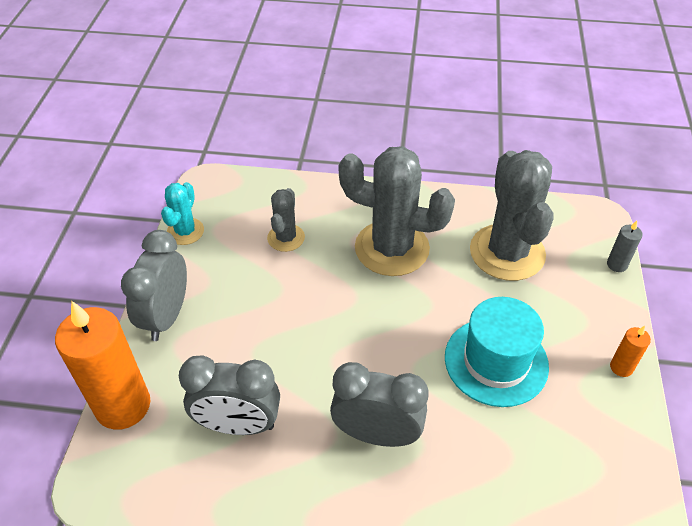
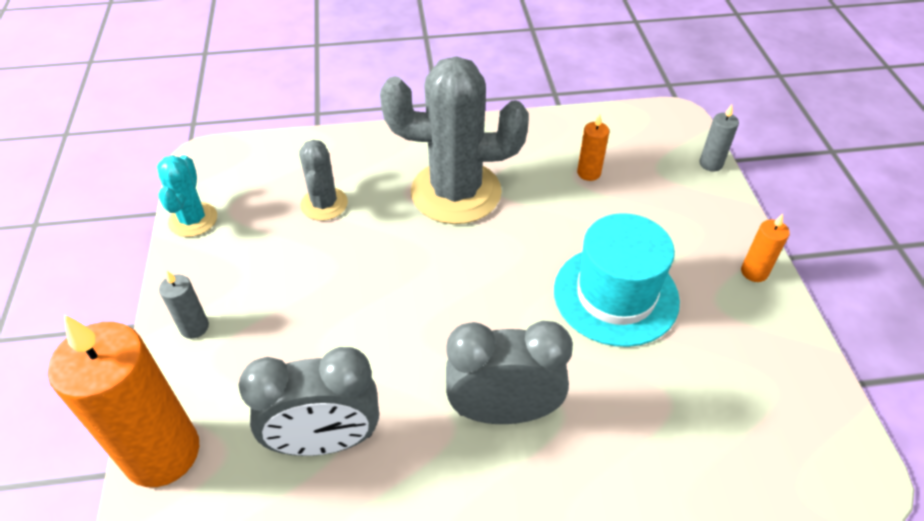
camera: 15 degrees left, 0 degrees up
grey clock [121,230,187,341] -> grey candle [159,271,209,339]
grey cactus [470,150,554,281] -> orange candle [577,114,609,181]

